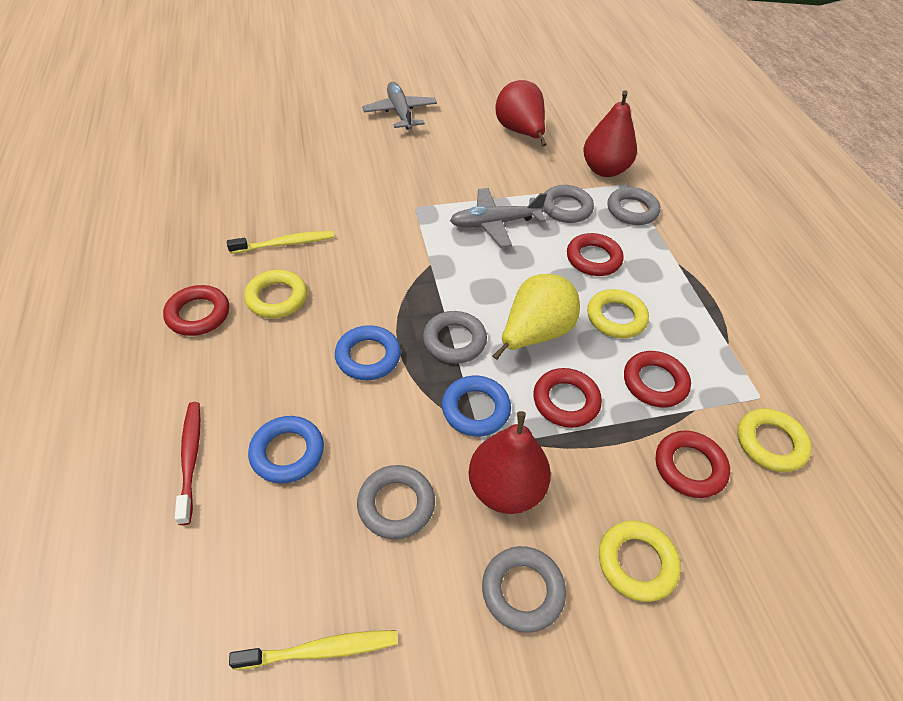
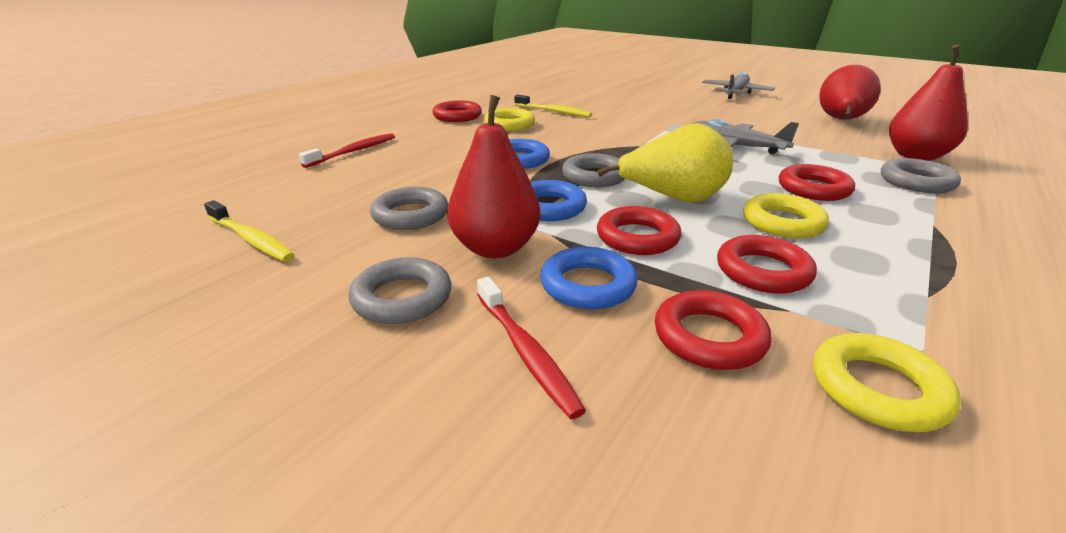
camera: 50 degrees right, 20 degrees down
blue ring [248,416,324,483] -> blue ring moved to [540,247,638,309]
grey ring [543,185,594,223] -> none
yellow ring [599,520,681,602] -> red toothbrush [477,277,586,419]

